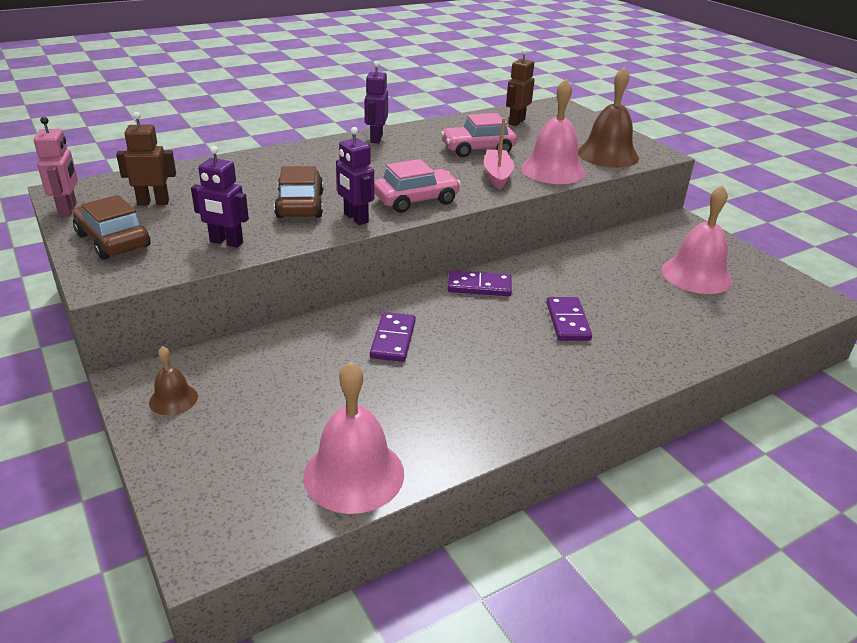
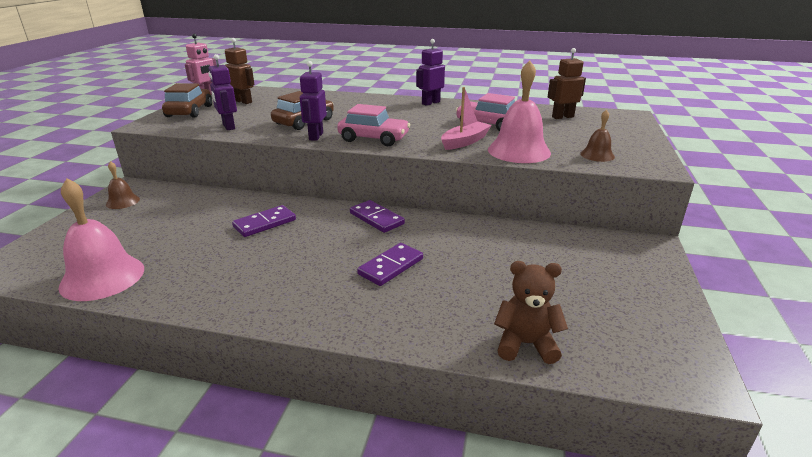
camera: 45 degrees right, 5 degrees down
brown bell [578,67,639,168] -> brown bell [580,109,615,162], size x0.52
pink bell [662,185,733,294] -> none
none -> brown teddy bear [494,261,568,364]

